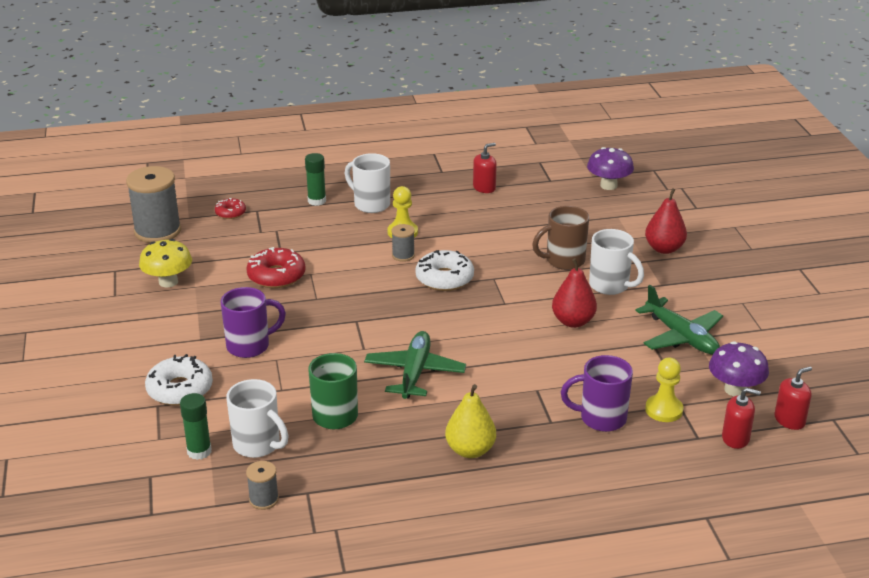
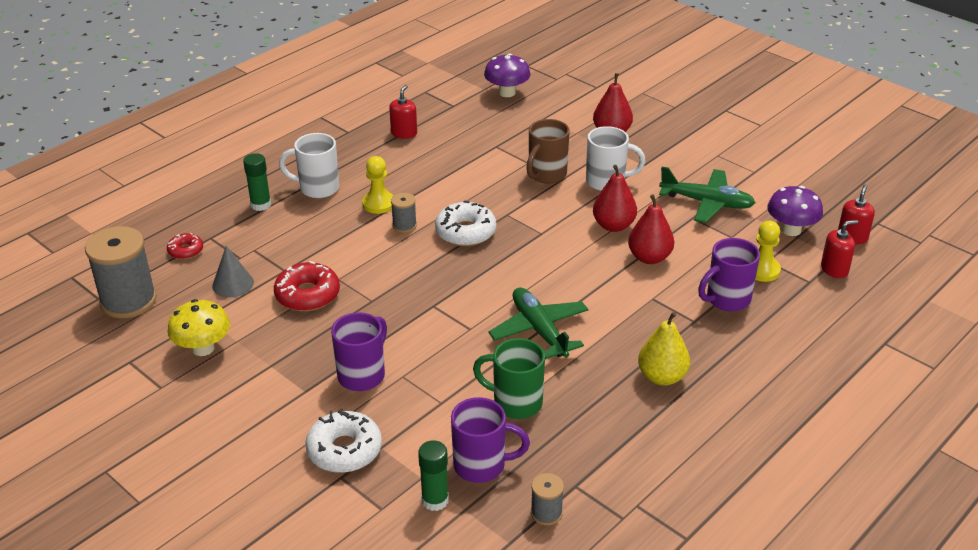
camera: 35 degrees left, 5 degrees up
white mug [226,379,289,458] -> purple mug [451,397,530,483]
none -> grey cone [212,246,254,297]
none -> red pear [628,194,674,264]

